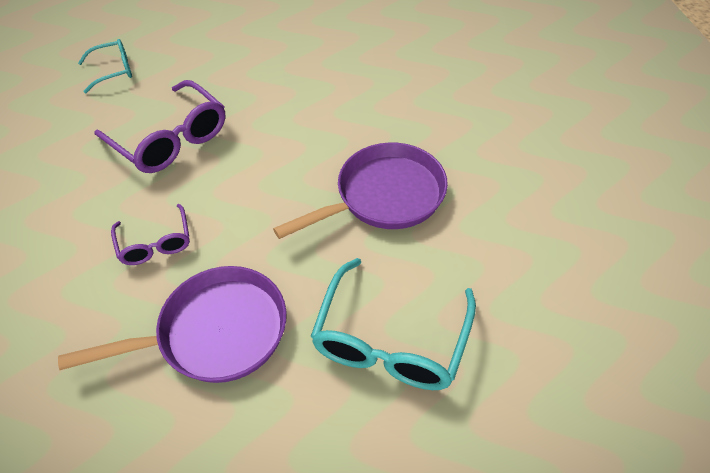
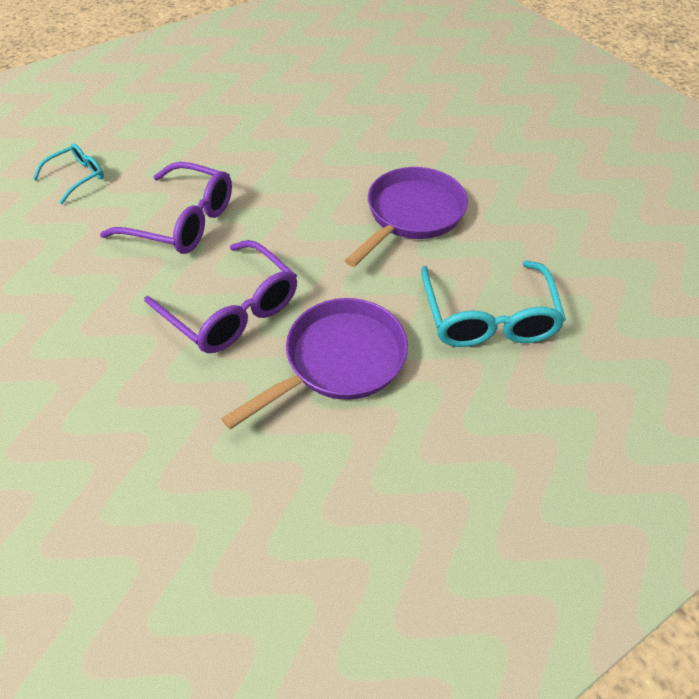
camera: 25 degrees left, 0 degrees up
purple glasses [111,204,190,265] -> purple glasses [144,240,297,353], size x1.75

